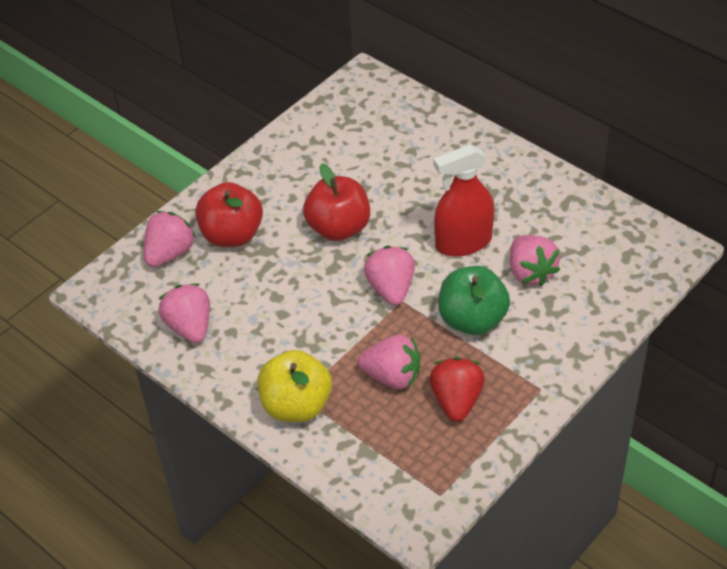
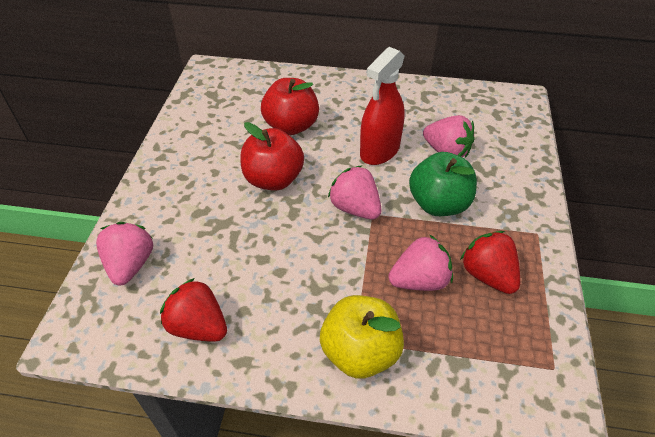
camera: 35 degrees left, 0 degrees up
pink strawberry [159,283,210,343] -> red strawberry [160,278,227,342]
red apple [195,182,263,247] -> red apple moved to [261,78,319,135]

